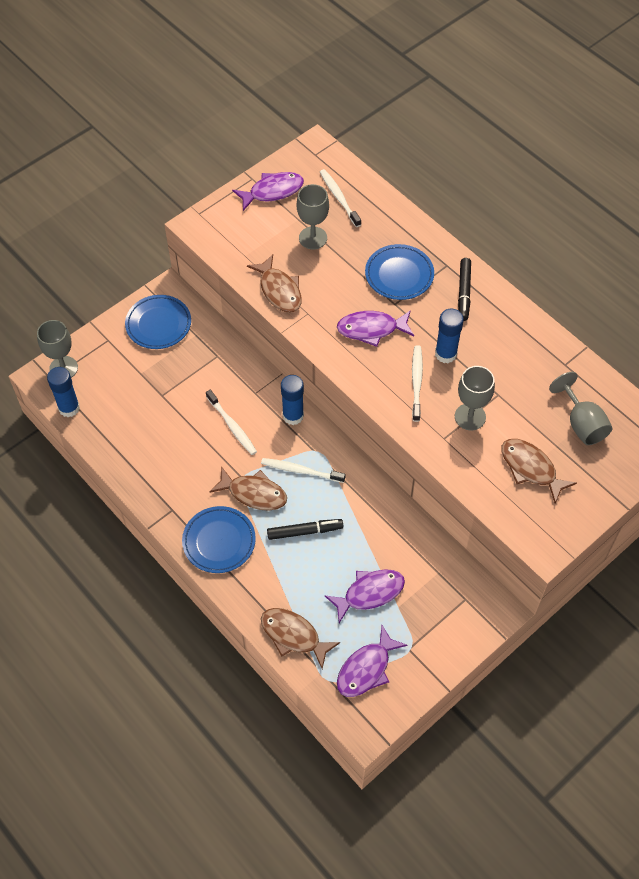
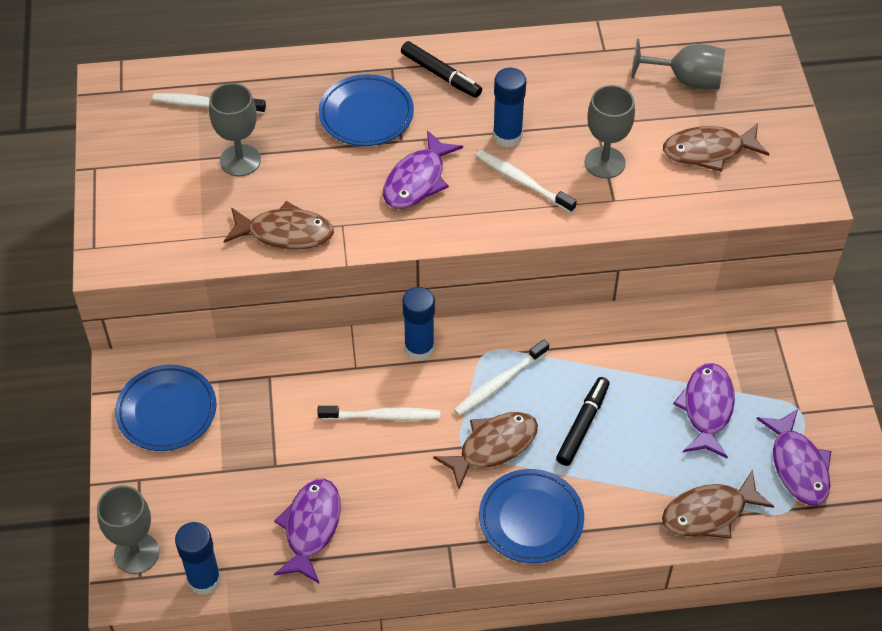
camera: 55 degrees left, 5 degrees down
purple fish [232,172,304,211] -> purple fish moved to [274,478,341,583]

